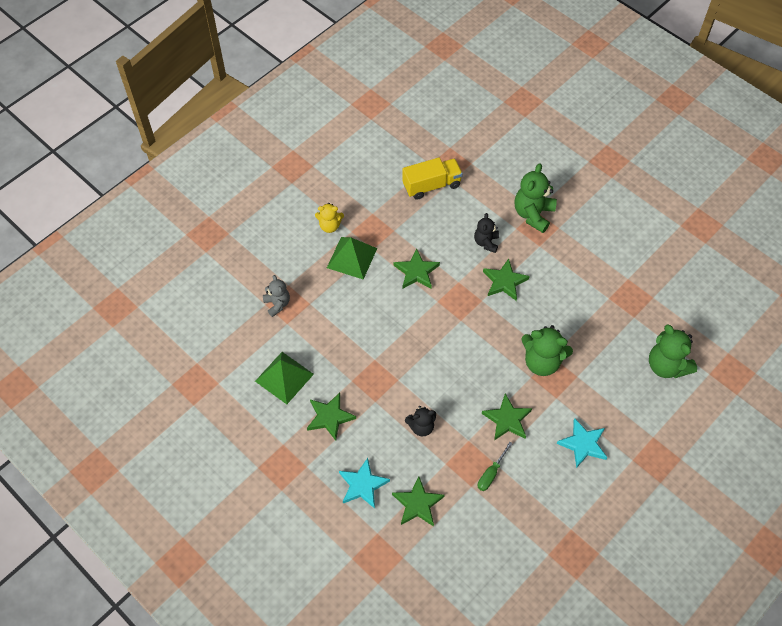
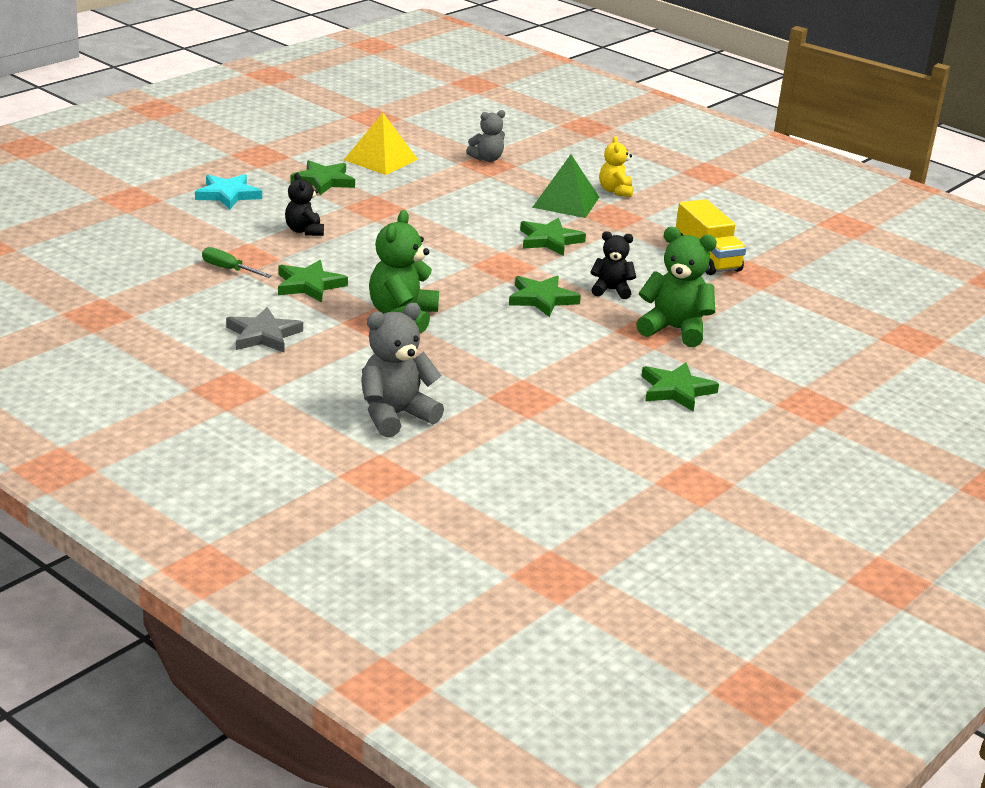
camera: 85 degrees right, 30 degrees down
green pyramid [255,352,314,404] -> yellow pyramid [344,113,418,175]
green star [392,476,444,526] -> green star moved to [641,362,719,412]
turquoise star [557,418,607,468] -> grey star [226,307,303,352]
green teddy bear [649,324,697,378] -> grey teddy bear [361,303,444,437]

